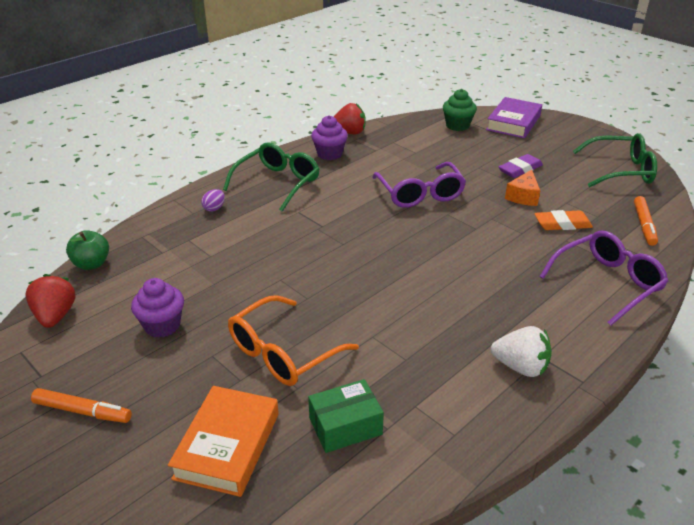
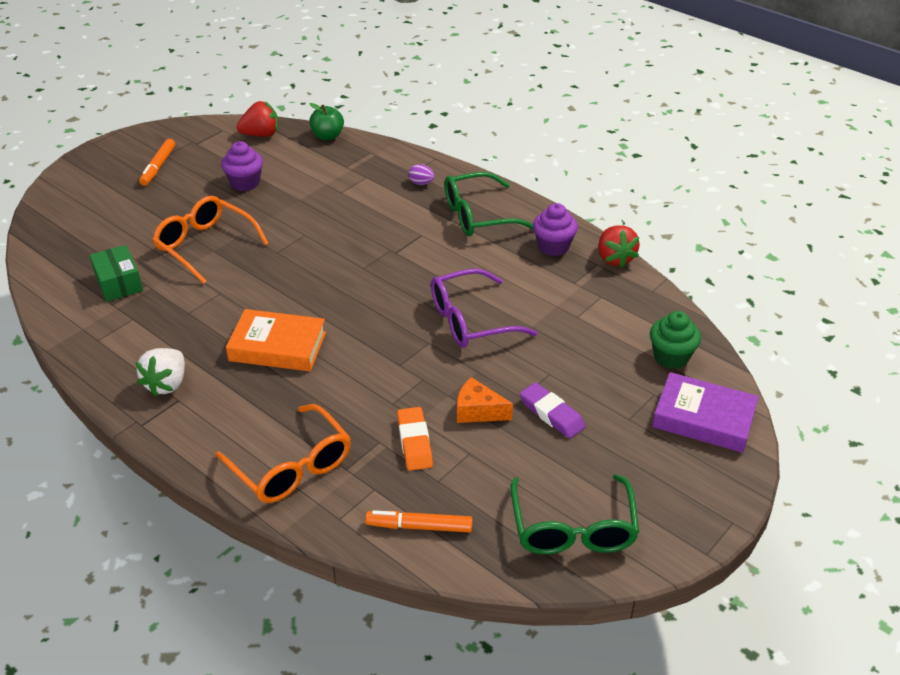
camera: 85 degrees right, 5 degrees up
orange book [168,386,279,497] -> orange book moved to [226,309,326,371]
green glasses [223,142,319,212] -> green glasses turned 135 degrees clockwise [445,172,534,236]
purple glasses [539,231,668,326] -> orange glasses [215,404,351,503]

